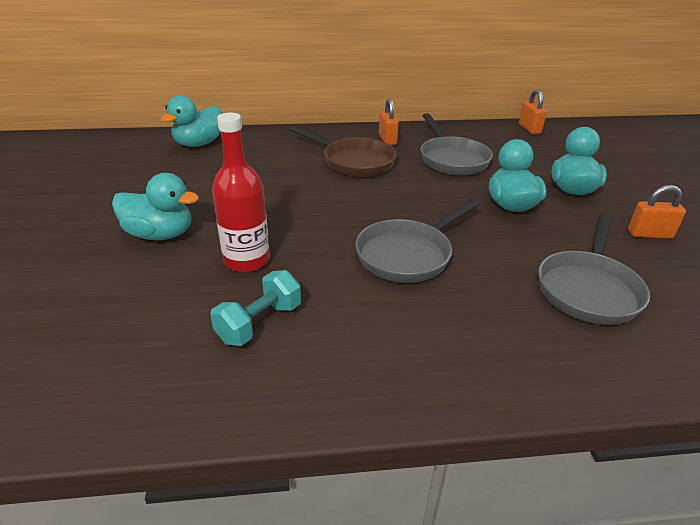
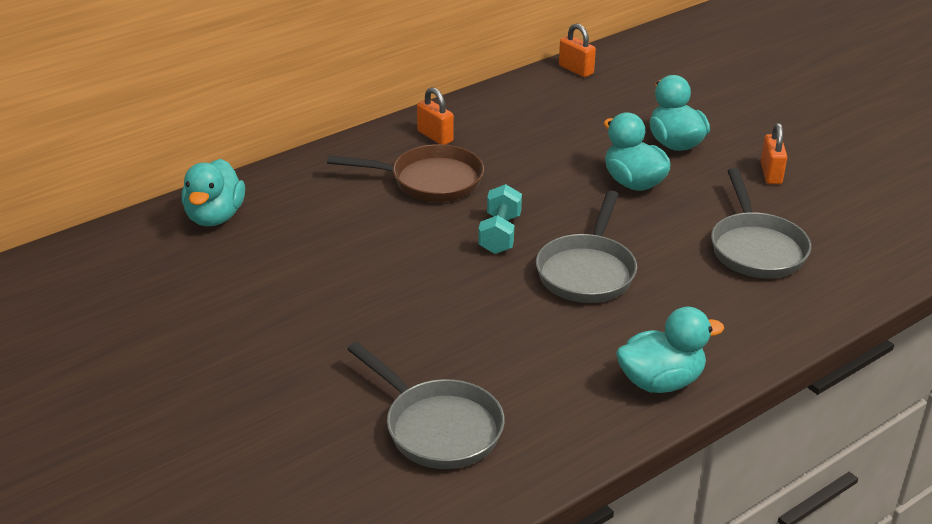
camera: 30 degrees left, 0 degrees up
turquoise duck [112,173,199,240] -> turquoise duck moved to [616,307,724,393]
turquoise dumbbell [210,270,301,346] -> turquoise dumbbell moved to [478,184,522,254]
red bottle [212,113,270,272] -> none
grey pan [421,113,493,175] -> grey pan moved to [347,342,505,469]
orange padlock [628,185,686,239] -> orange padlock turned 60 degrees counterclockwise [761,123,787,184]

